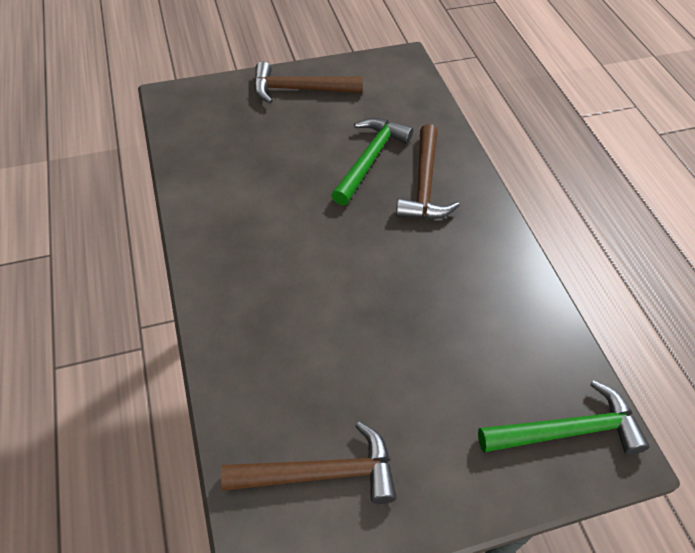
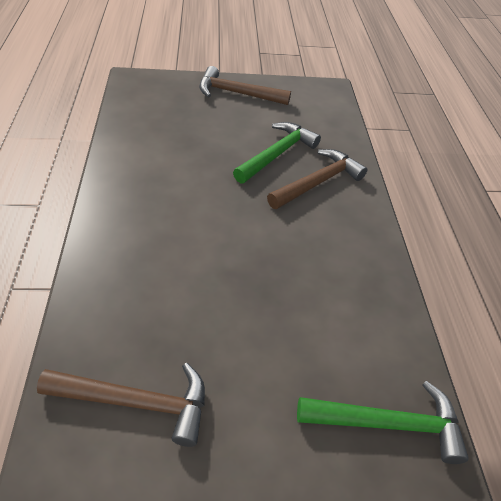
camera: 10 degrees right, 5 degrees down
brown hammer [396,124,460,219] -> brown hammer turned 150 degrees counterclockwise [267,149,367,209]

